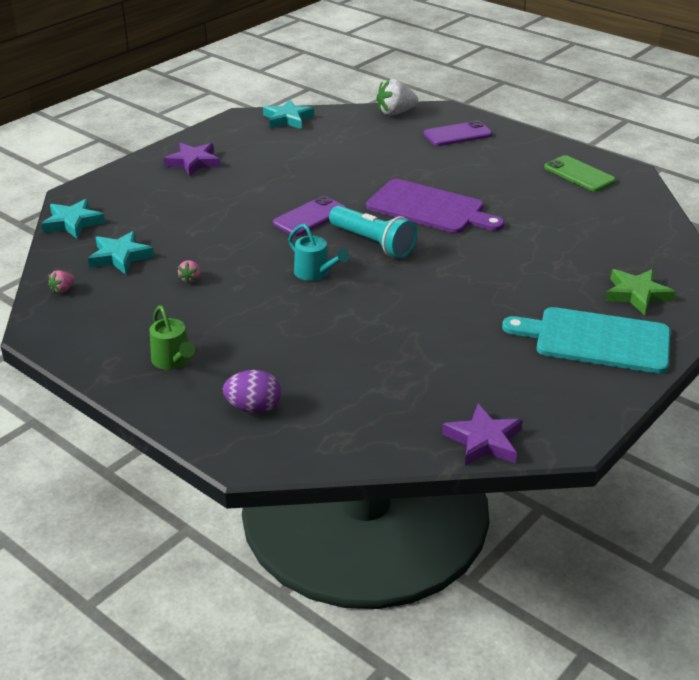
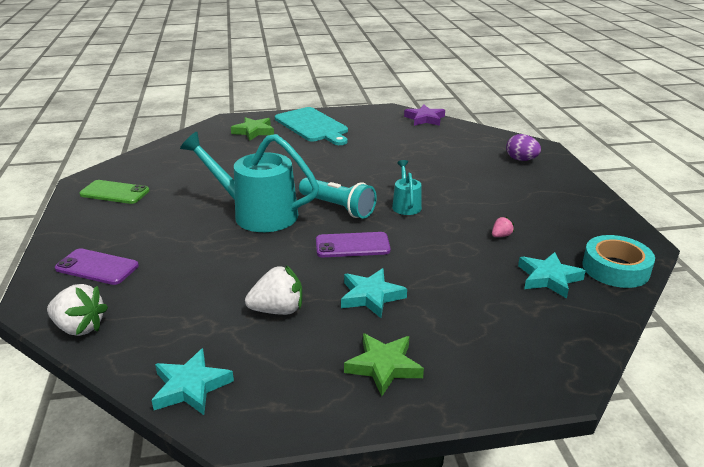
camera: 140 degrees left, 5 degrees down
turquoise star [41,199,105,239] -> turquoise star moved to [341,268,407,318]
pink strawberry [48,270,75,294] -> turquoise tape [582,235,655,288]
green watering can [149,306,195,370] -> none
purple star [164,143,220,177] -> green star [344,333,424,396]
turquoise flashlight [329,206,417,258] -> turquoise flashlight turned 135 degrees clockwise [299,178,377,219]
purple cutting board [366,179,505,233] -> turquoise watering can [180,132,319,232]
green phone [544,155,616,192] -> green phone turned 75 degrees counterclockwise [79,180,149,204]
none -> white strawberry [245,265,302,315]

